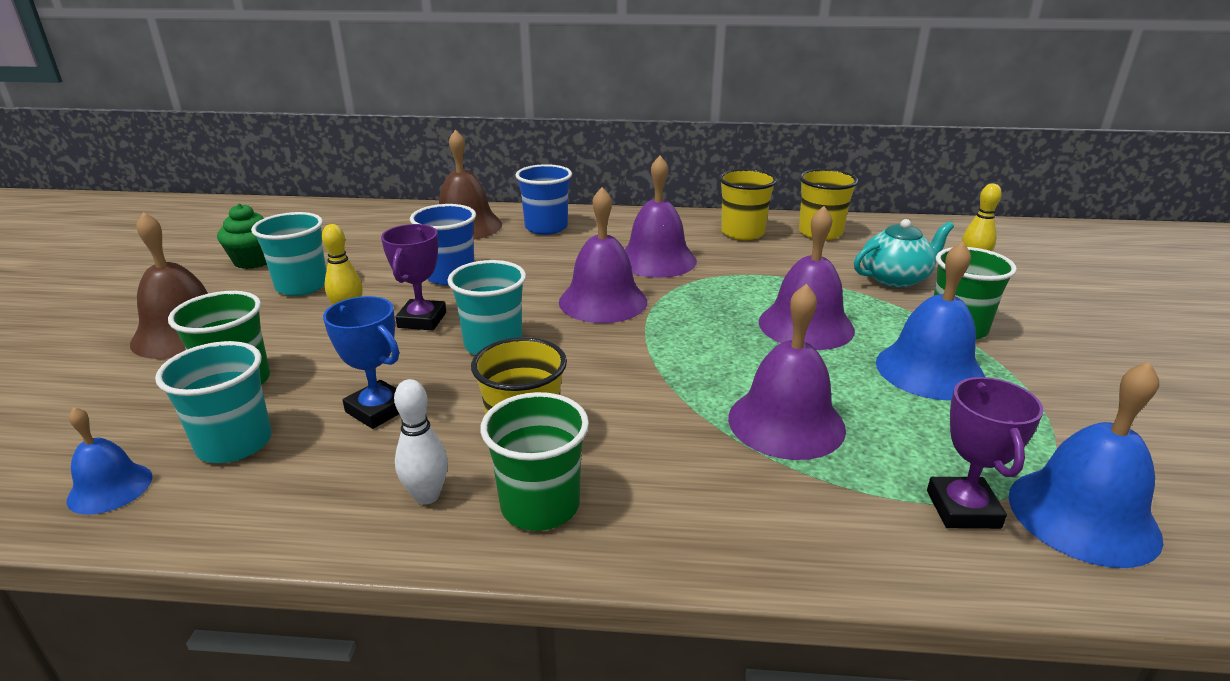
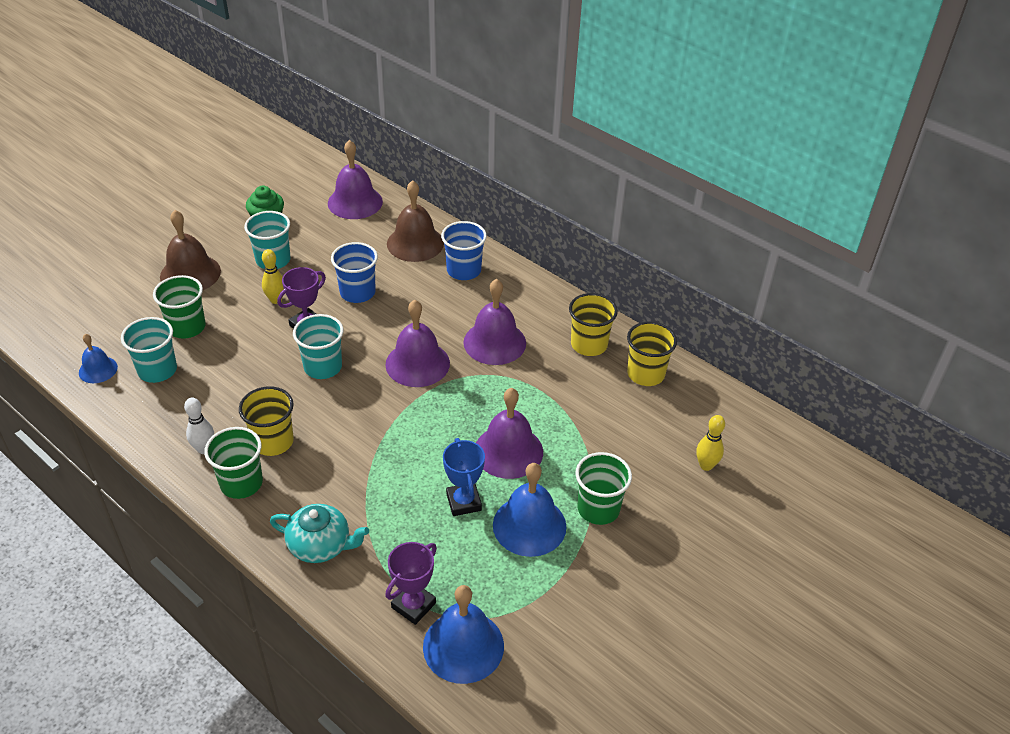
camera: 35 degrees right, 15 degrees up
blue trophy [323,296,399,429] -> blue trophy moved to [443,438,485,516]
purple bell [728,284,846,460] -> purple bell moved to [328,140,383,219]
turquoise teapot [854,219,954,288] -> turquoise teapot moved to [270,504,369,563]

